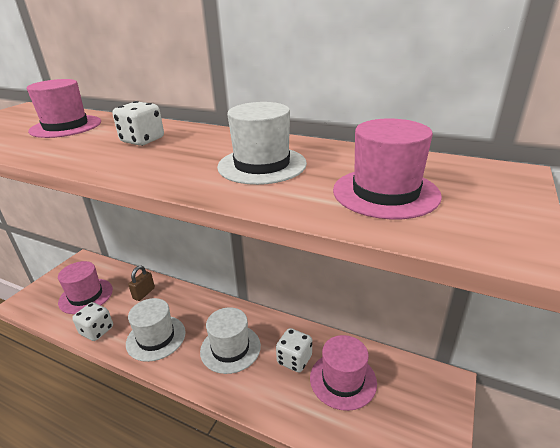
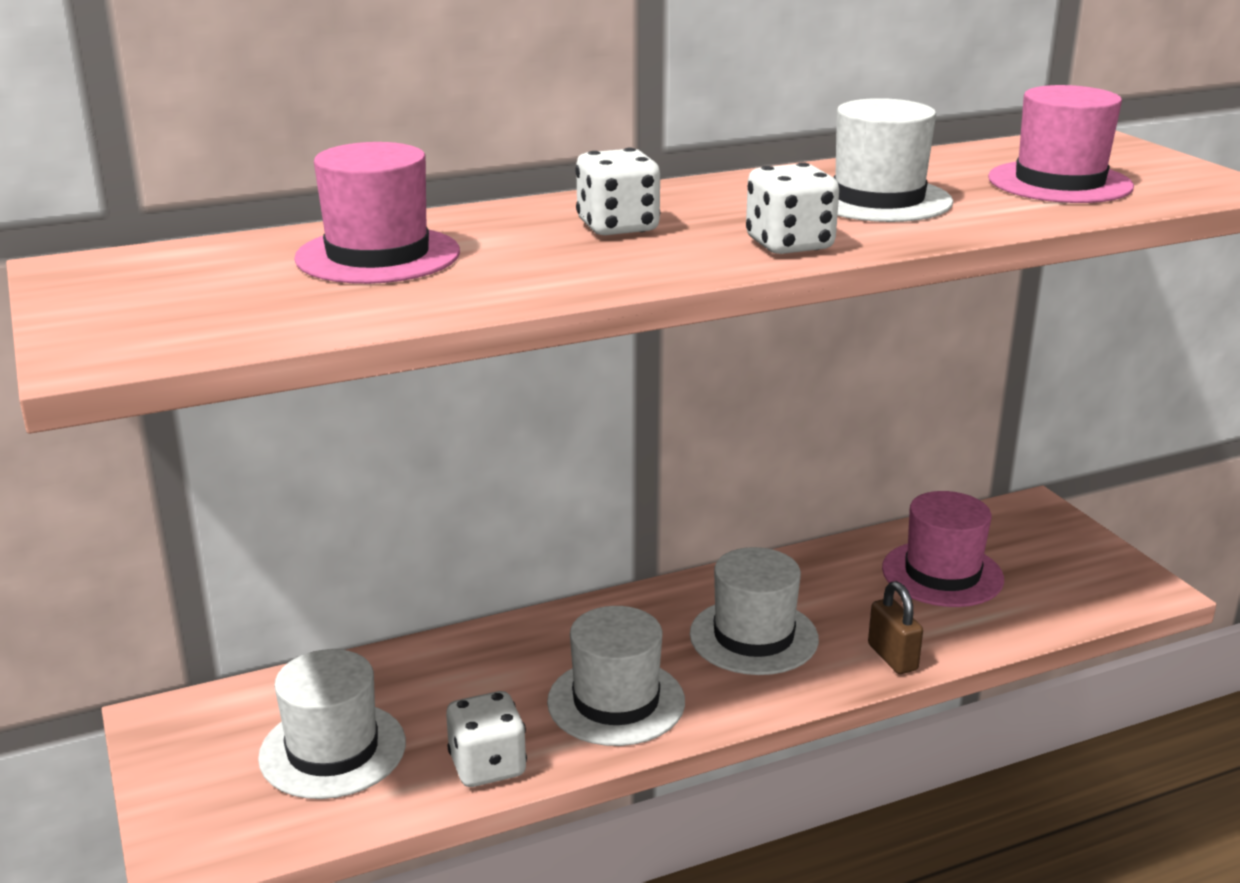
camera: 50 degrees left, 5 degrees down
pink hat [58,261,113,314] -> white hat [258,649,406,799]
brown padlock [128,266,155,301] -> brown padlock moved to [868,581,923,674]
white dice [276,328,312,372] -> white dice moved to [746,162,839,254]

